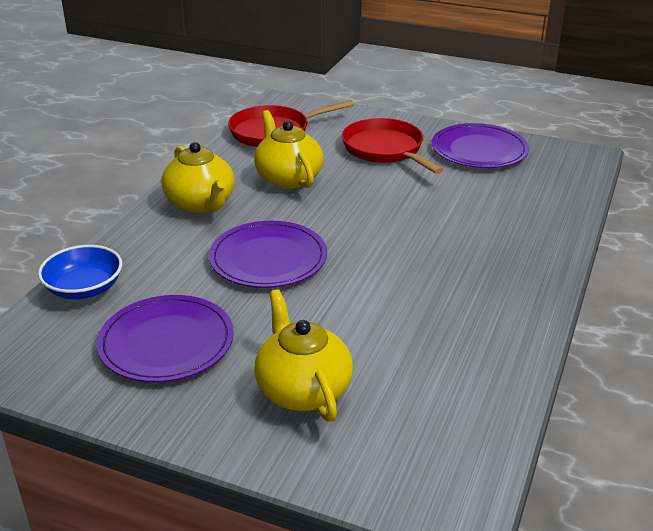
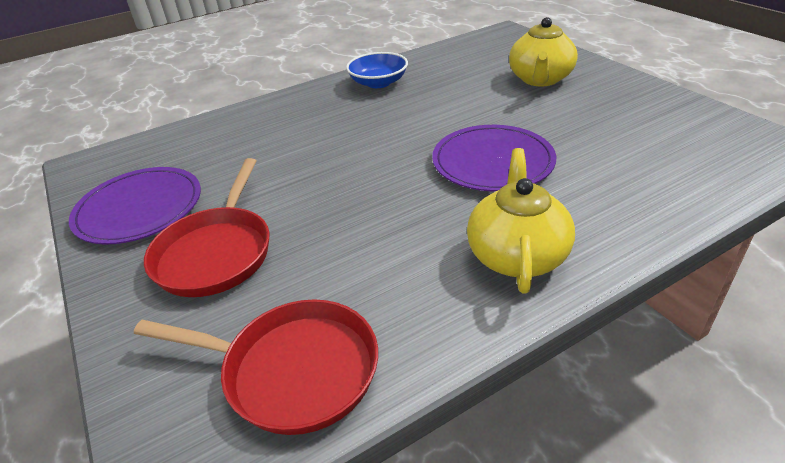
camera: 140 degrees left, 5 degrees up
blue bowl [38,245,122,299] -> blue bowl moved to [346,52,408,88]
purple plate [97,295,234,382] -> none
yellow teapot [254,110,324,189] -> none

